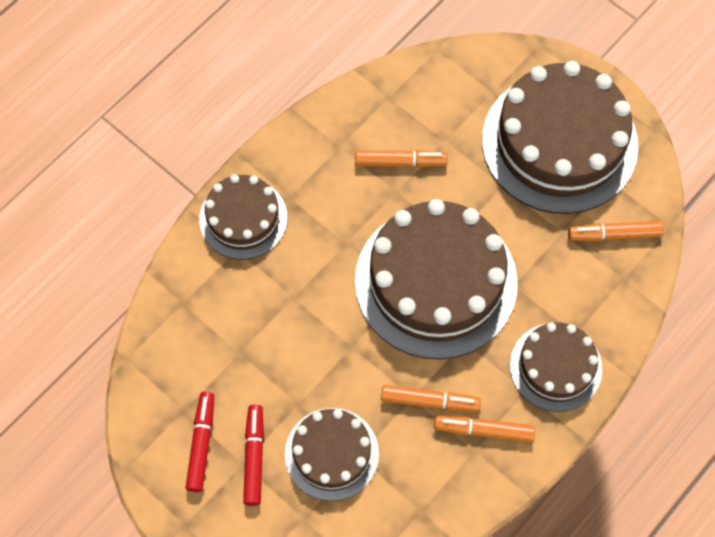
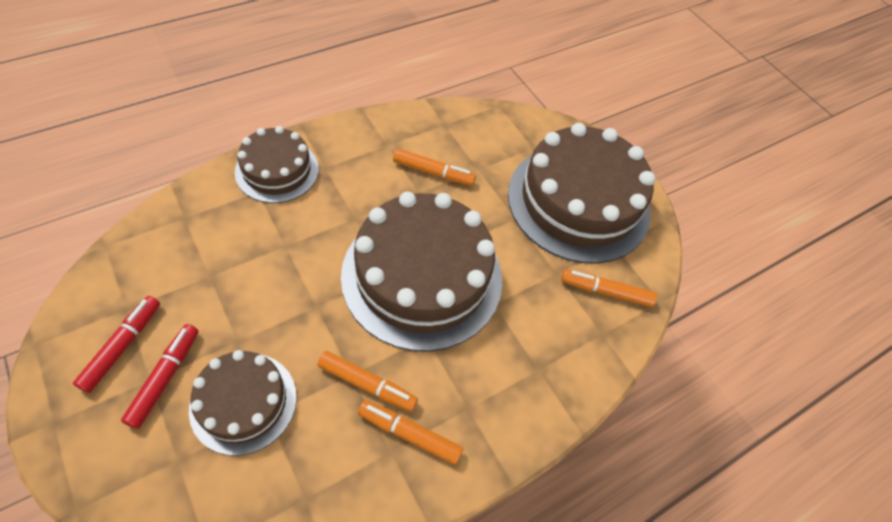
camera: 10 degrees right, 10 degrees down
brown cake [510,322,602,412] -> none

